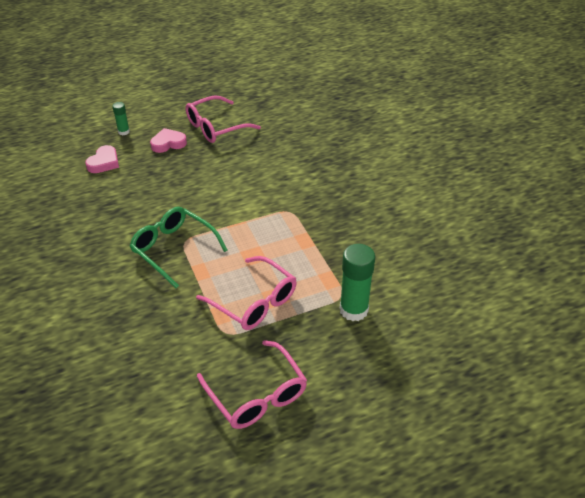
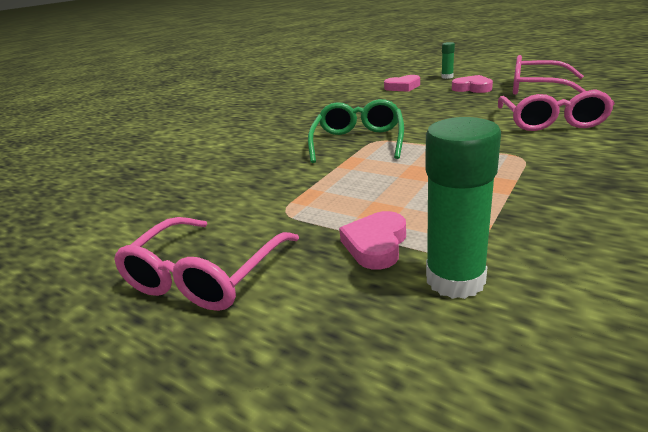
camera: 60 degrees right, 15 degrees down
pink glasses [196,256,297,330] -> pink glasses moved to [498,89,615,131]
none -> pink heart [339,211,406,270]

